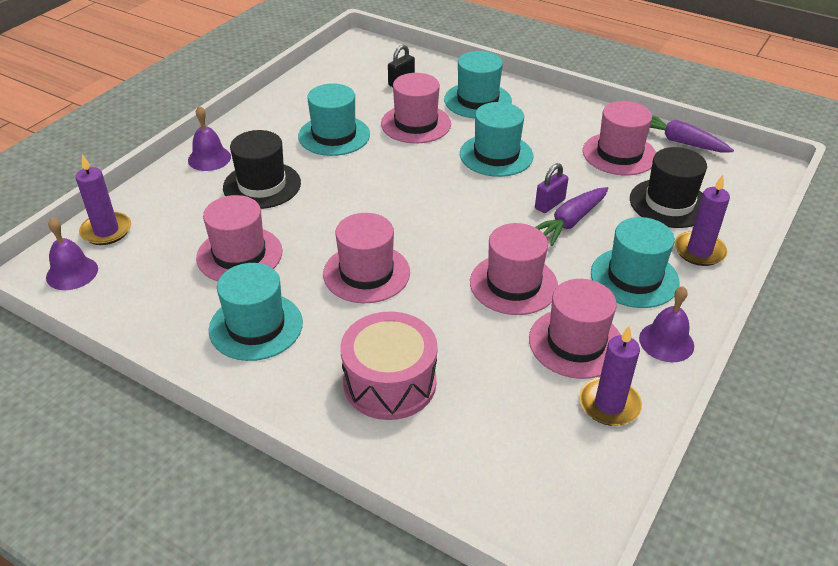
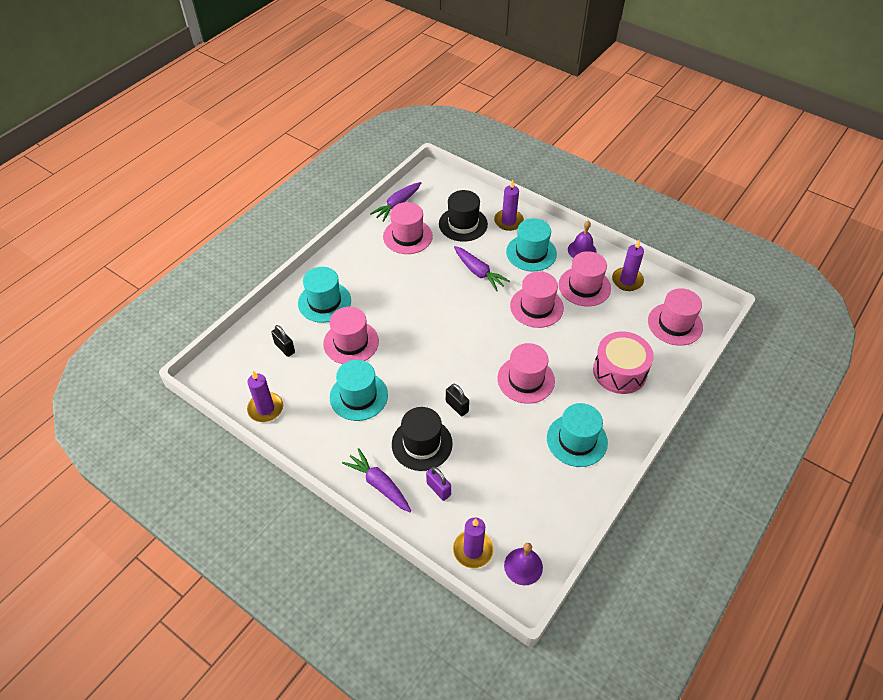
camera: 85 degrees left, 10 degrees up
purple bell [188,106,231,171] -> purple carrot [342,448,411,512]
pink hat [196,195,282,281] -> pink hat moved to [648,288,703,346]
turquoise hat [460,102,534,177] -> none
purple padlock [535,163,568,213] -> purple padlock moved to [426,467,451,501]
none -> purple candle [247,371,283,422]
none -> black padlock [446,384,469,416]

